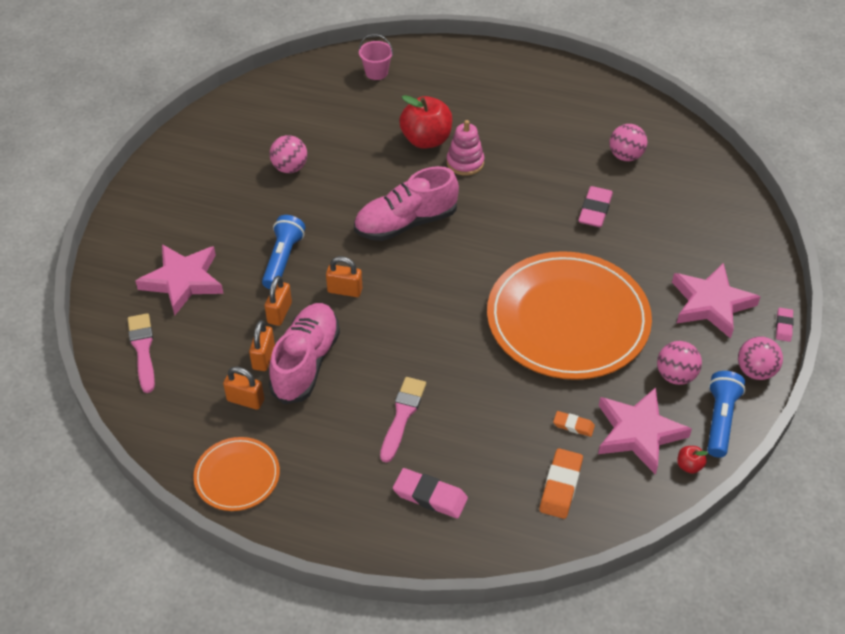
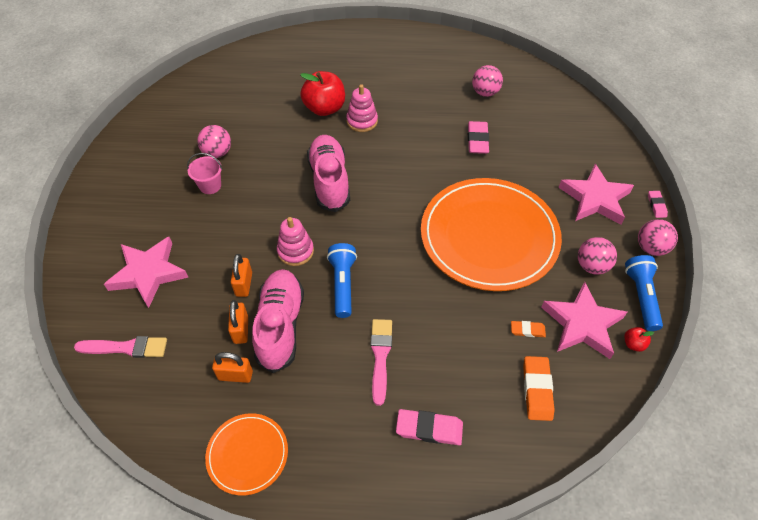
camera: 15 degrees left, 5 degrees up
pink brush [128,313,155,393] -> pink brush turned 120 degrees clockwise [74,336,167,358]
blue flashlight [262,215,305,289] -> blue flashlight moved to [327,243,357,318]
orange padlock [326,256,362,297] -> pink stacking toy [277,217,314,266]
pink shoe [354,166,459,241] -> pink shoe turned 120 degrees clockwise [307,135,350,212]
pink bucket [359,34,393,80] -> pink bucket moved to [187,153,222,194]

